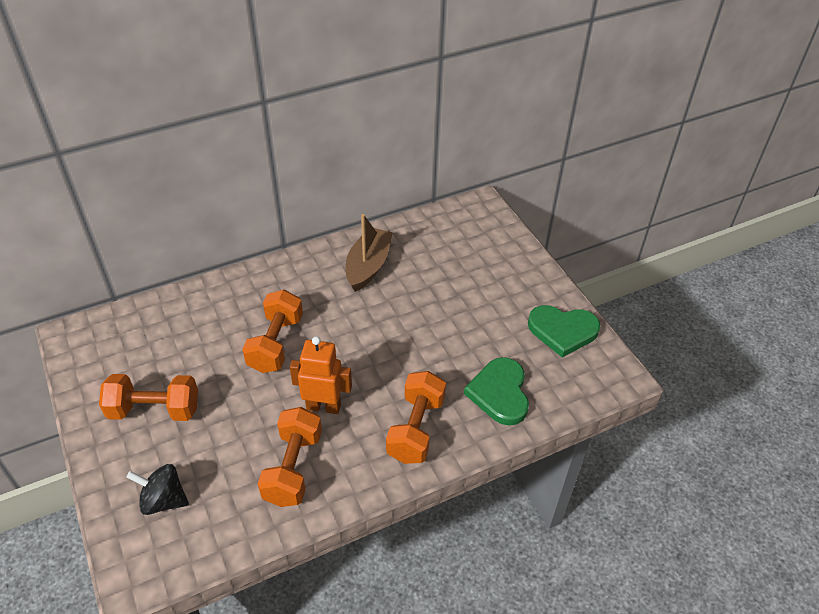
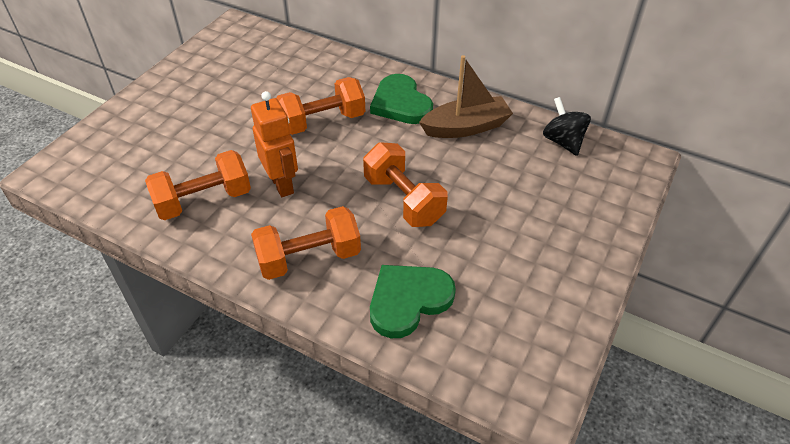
camera: 55 degrees right, 0 degrees up
orange dumbbell [99,374,198,421] -> orange dumbbell moved to [363,142,448,227]
black spinning top [126,464,189,515] -> black spinning top moved to [543,97,591,156]
green heart [528,305,601,358] -> green heart moved to [370,74,433,124]

